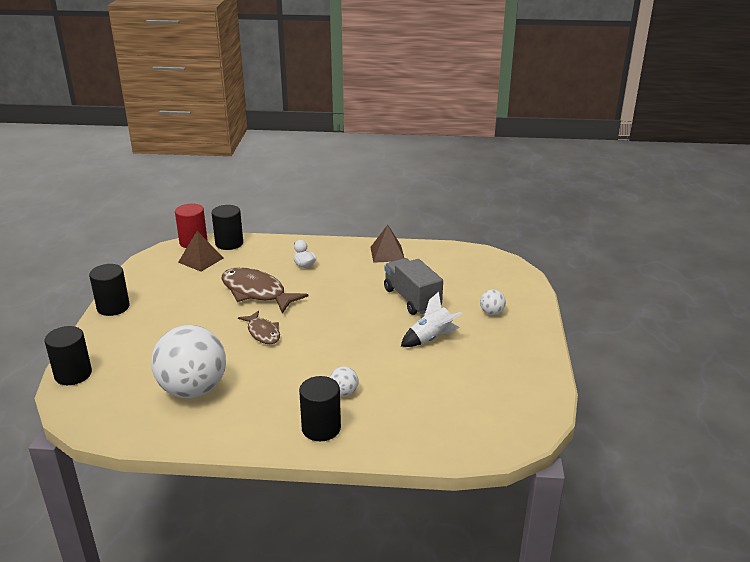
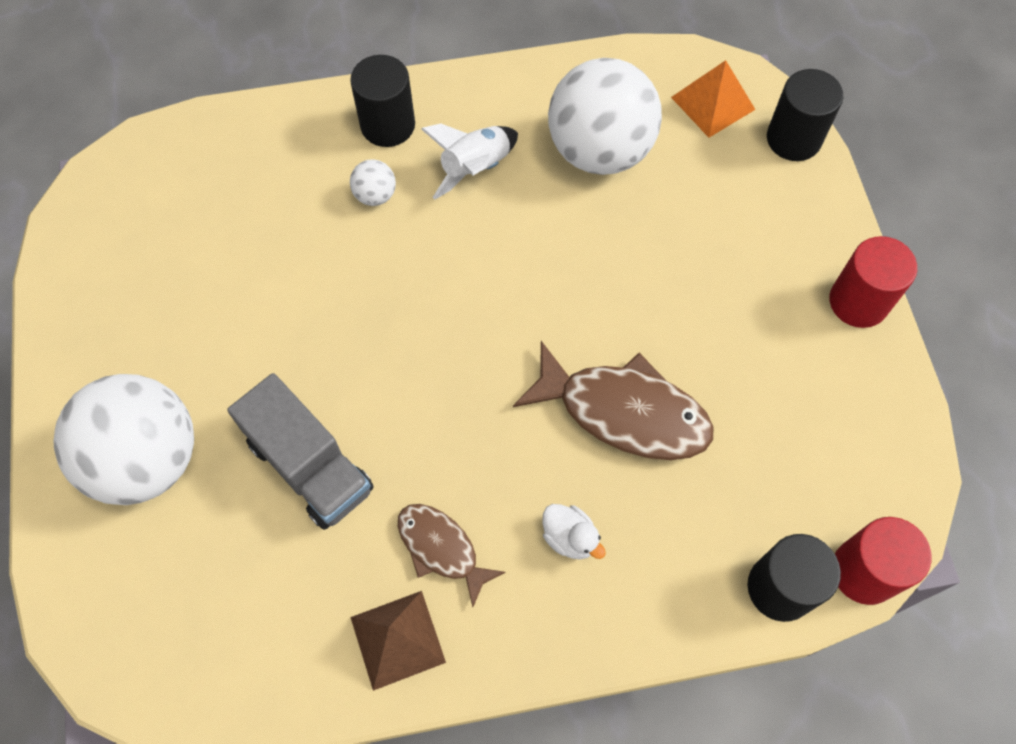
camera: 165 degrees right, 35 degrees up
black cylinder [89,264,130,316] -> red cylinder [830,236,917,328]
brown pyramid [178,231,223,272] -> none
brown fish [238,310,280,344] -> brown fish moved to [398,504,506,607]
white rocket [401,292,463,347] -> white rocket moved to [421,123,518,200]
white ball [480,290,506,315] -> white ball [54,374,194,505], size x2.45
none -> orange pyramid [671,60,756,138]

